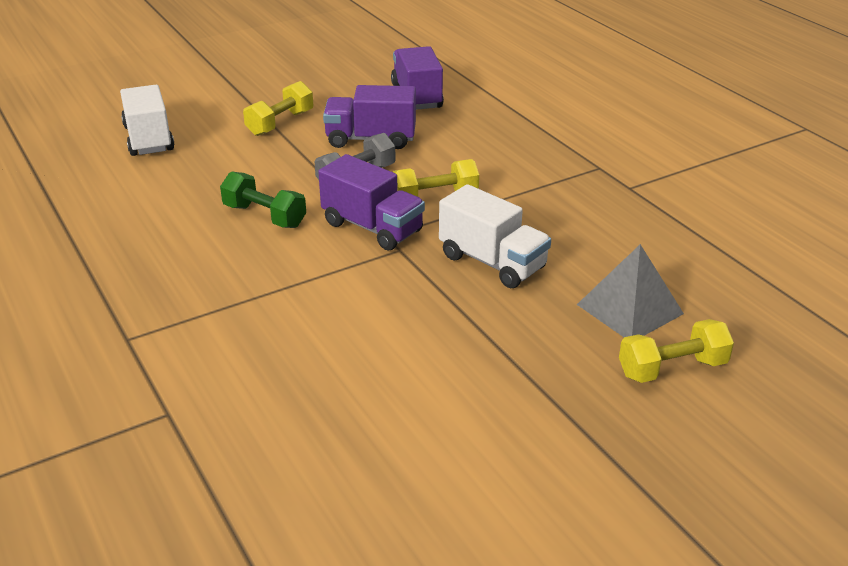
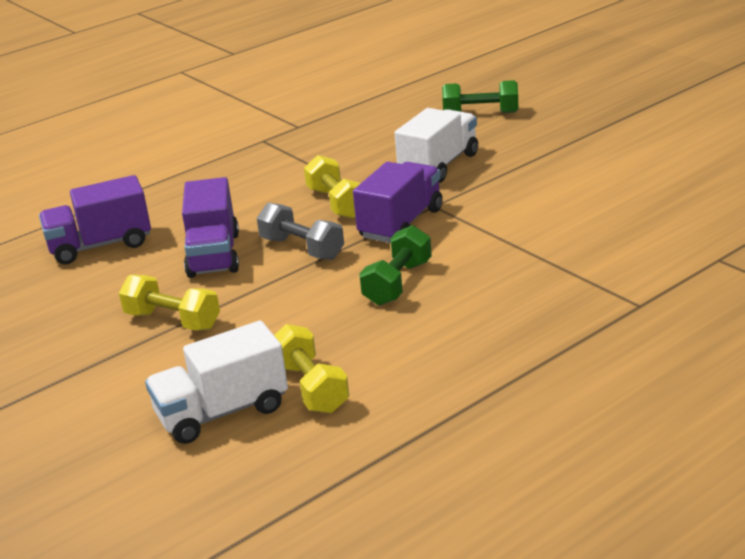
camera: 95 degrees left, 5 degrees down
grey pyramid [577,244,684,337] -> green dumbbell [442,80,518,113]
yellow dumbbell [619,319,734,383] -> yellow dumbbell moved to [274,324,349,413]

